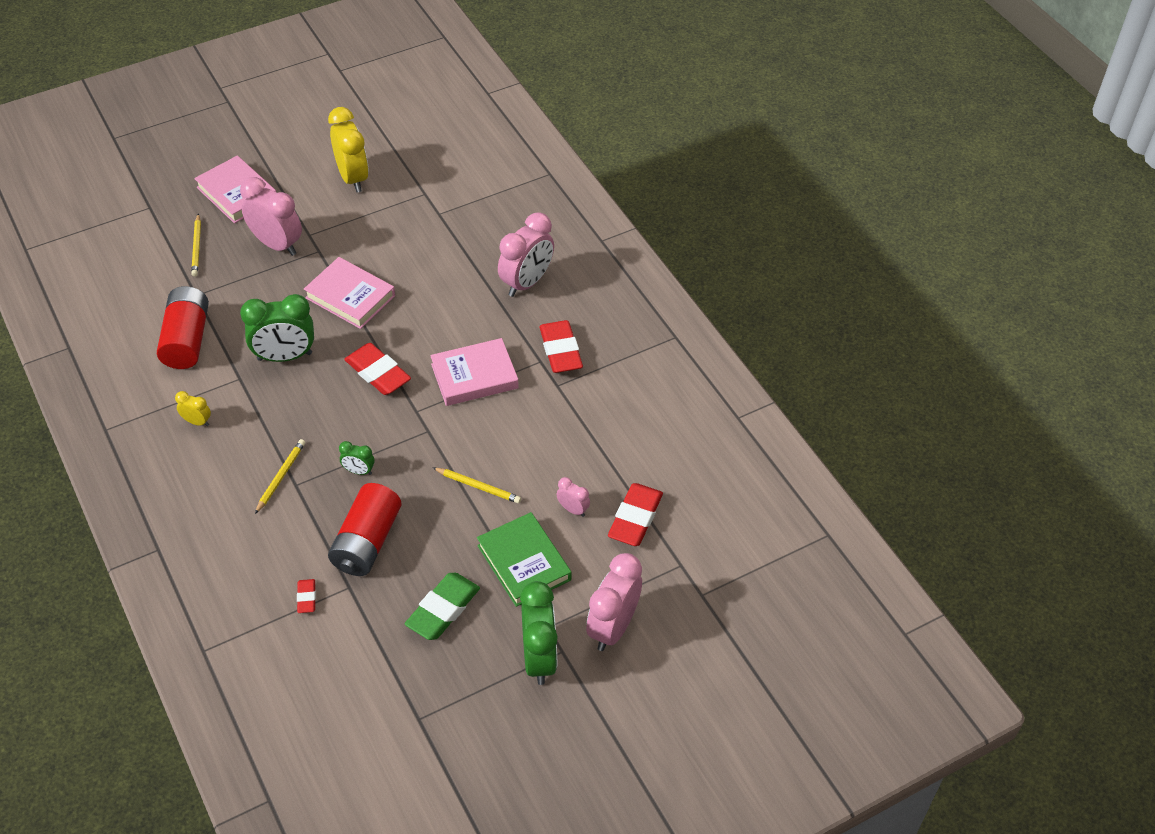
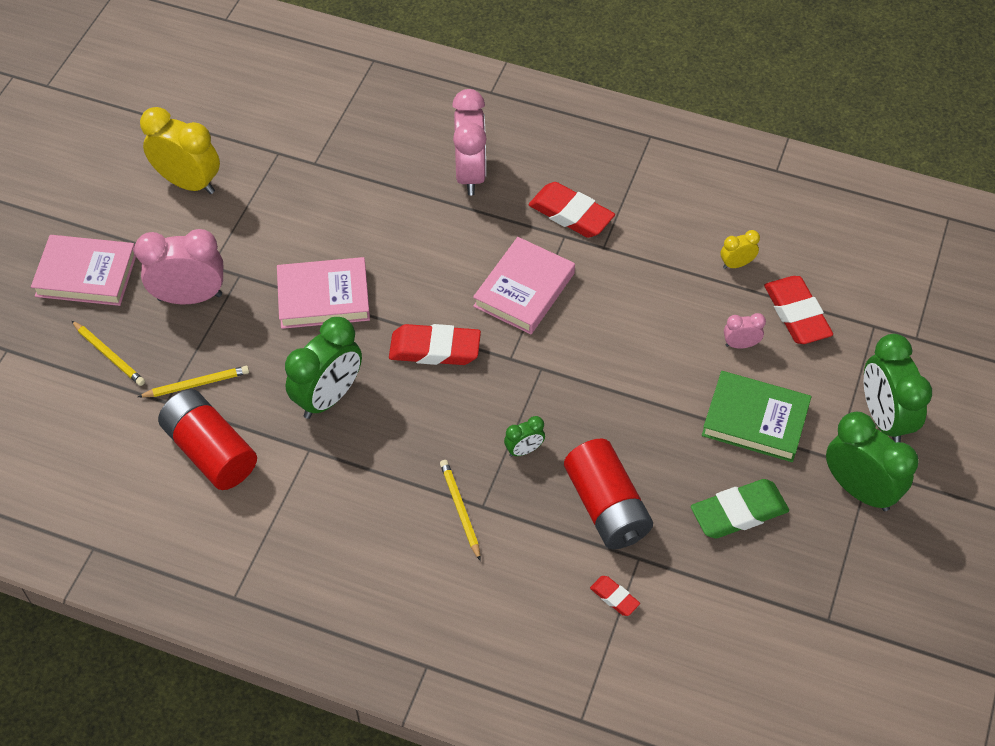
camera: 40 degrees left, 5 degrees up
yellow clock [175,391,211,426] -> yellow clock moved to [721,230,760,269]
green eraser [405,573,480,640] -> green eraser turned 75 degrees clockwise [691,479,789,539]
yellow pencil [433,468,521,503] -> yellow pencil moved to [138,366,249,397]
pink clock [586,553,642,651] -> green clock [864,334,932,443]

